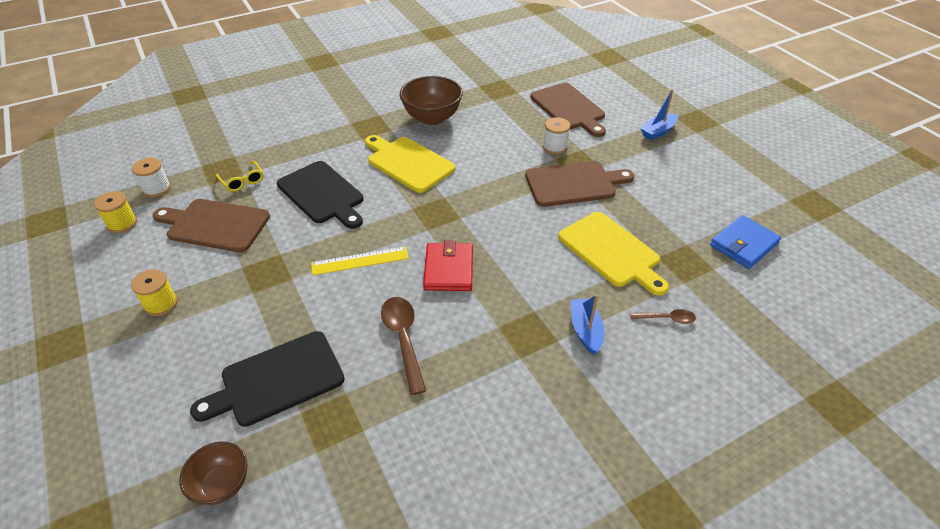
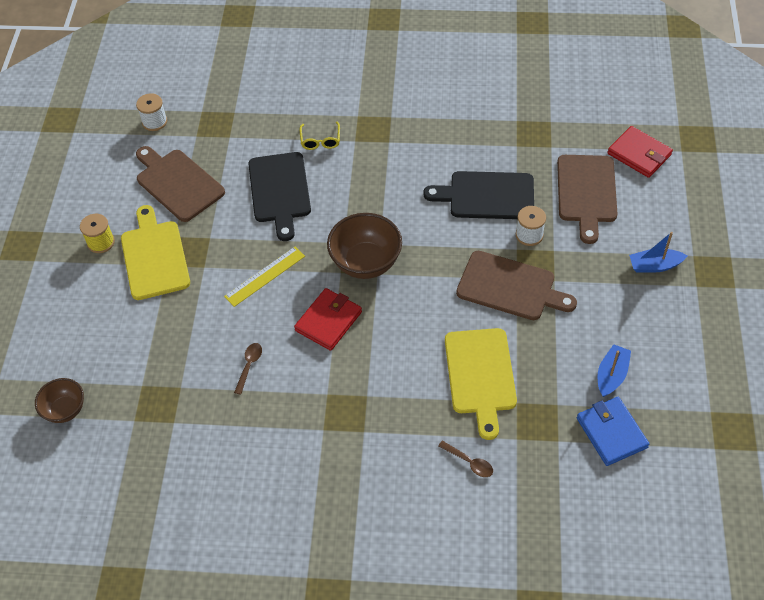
camera: 35 degrees right, 10 degrees up
yellow spool [94,191,137,233] -> none
black cutting board [190,331,345,427] -> black cutting board moved to [423,171,534,219]
yellow glasses [216,160,263,192] -> yellow glasses moved to [300,122,340,150]
yellow ruler [311,246,409,275] -> yellow ruler turned 60 degrees counterclockwise [224,247,305,307]
yellow cutting board [365,135,456,193] -> yellow cutting board moved to [121,205,190,300]
brown spoon [381,297,426,395] -> brown spoon [234,343,262,395], size x0.56
brown bowl [400,76,463,125] -> brown bowl moved to [327,213,402,279]
blue boat [570,294,604,355] -> blue boat moved to [598,344,631,397]
blue wallet [710,215,781,269] -> blue wallet turned 75 degrees clockwise [577,397,649,466]
none -> red wallet [607,126,673,178]

